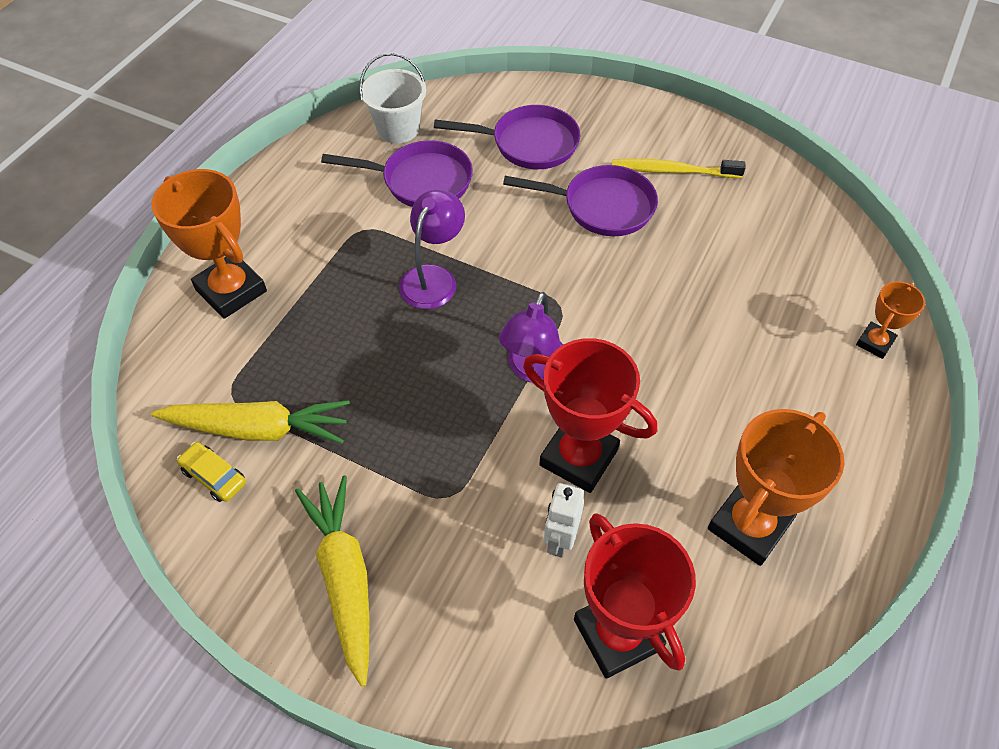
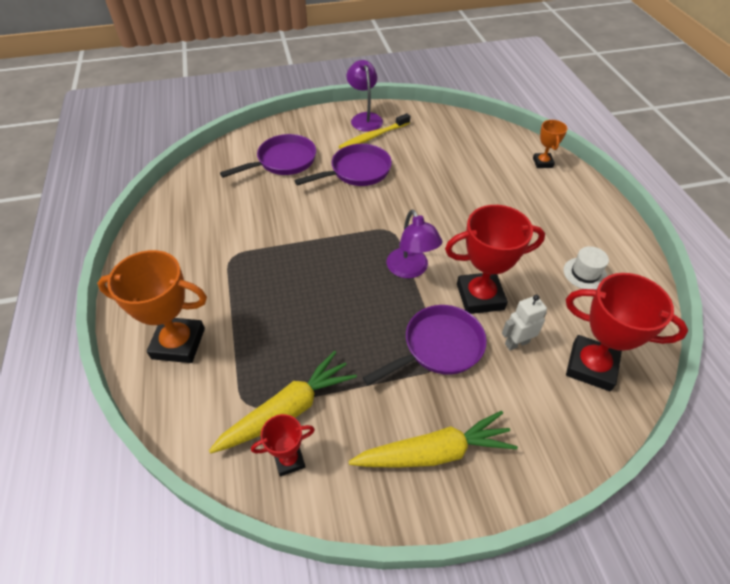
camera: 40 degrees left, 5 degrees down
yellow car [177,442,246,502] -> red trophy [251,414,315,477]
yellow carrot [295,475,369,687] -> yellow carrot turned 135 degrees clockwise [348,411,518,468]
purple pan [321,140,473,207] -> purple pan moved to [363,305,487,385]
white bucket [359,53,426,144] -> none
purple lamp [399,190,465,309] -> purple lamp moved to [346,60,383,132]
white robot [544,483,584,558] -> white robot turned 90 degrees clockwise [502,295,547,350]
orange trophy [708,409,844,566] -> white hat [564,246,609,290]

